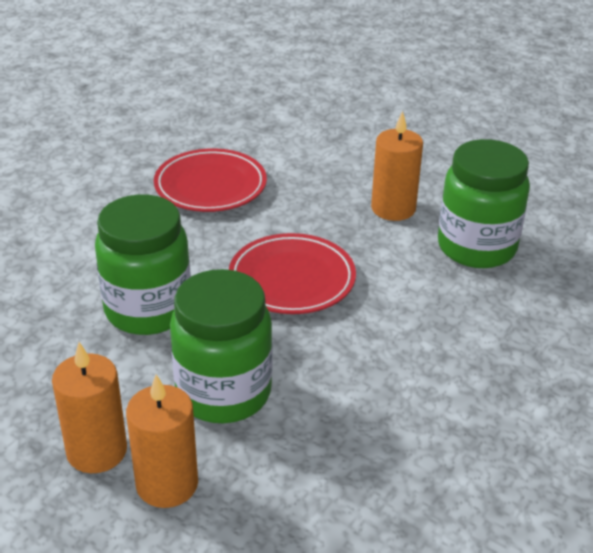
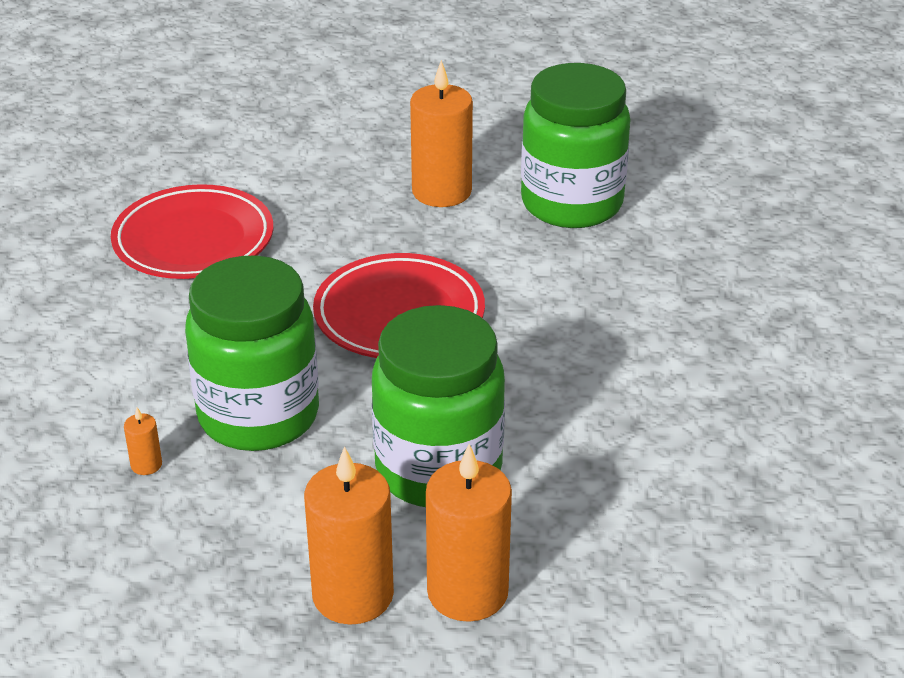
camera: 30 degrees left, 0 degrees up
none -> orange candle [124,407,162,475]

